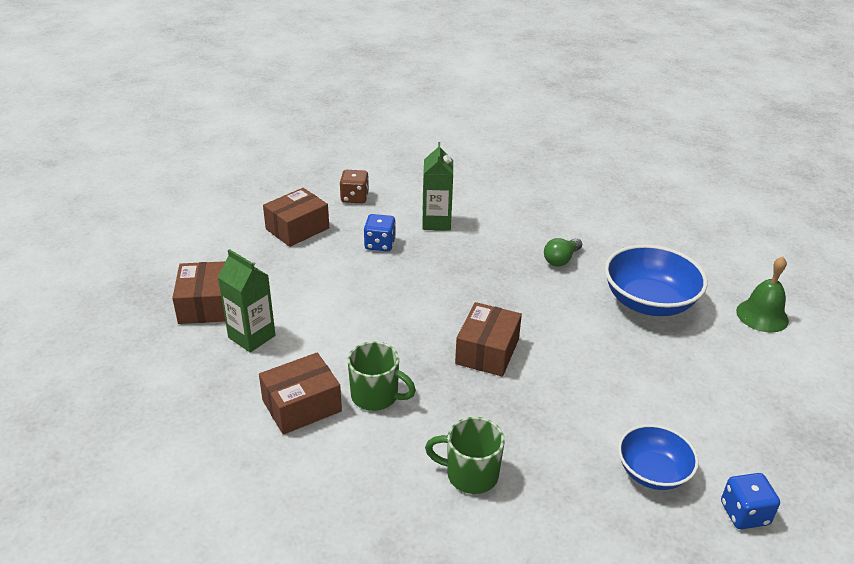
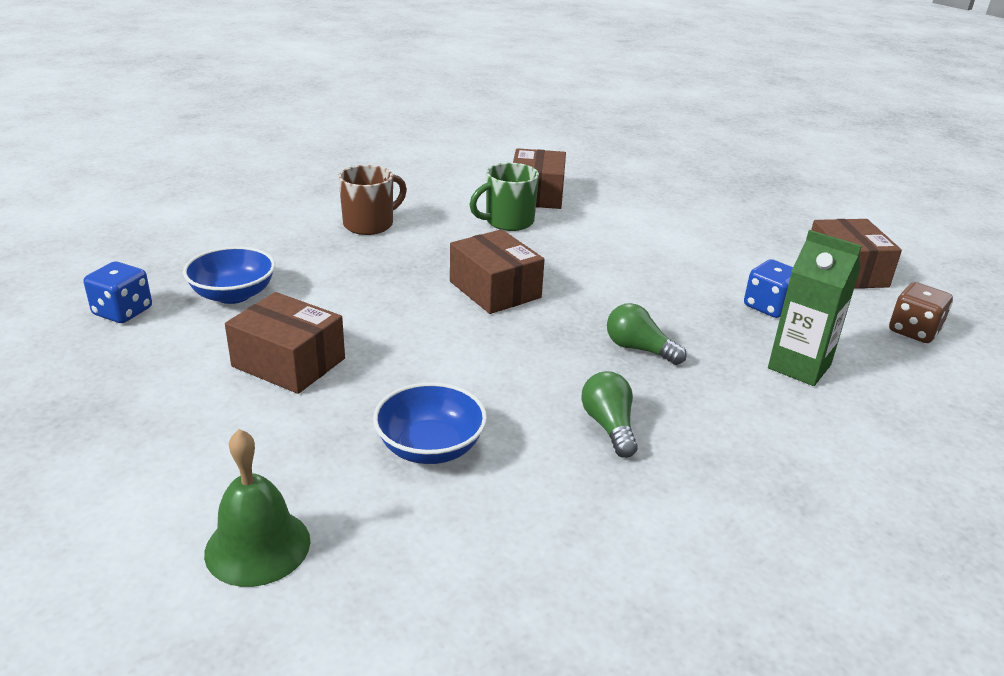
camera: 125 degrees right, 5 degrees down
brown box [172,261,226,324] -> brown box moved to [225,292,345,394]
green carton [218,249,275,352] -> none
green mug [425,417,505,494] -> brown mug [338,165,407,235]
blue bowl [605,244,708,316] -> blue bowl [373,382,487,464], size x0.63
none -> green light bulb [607,303,687,365]

